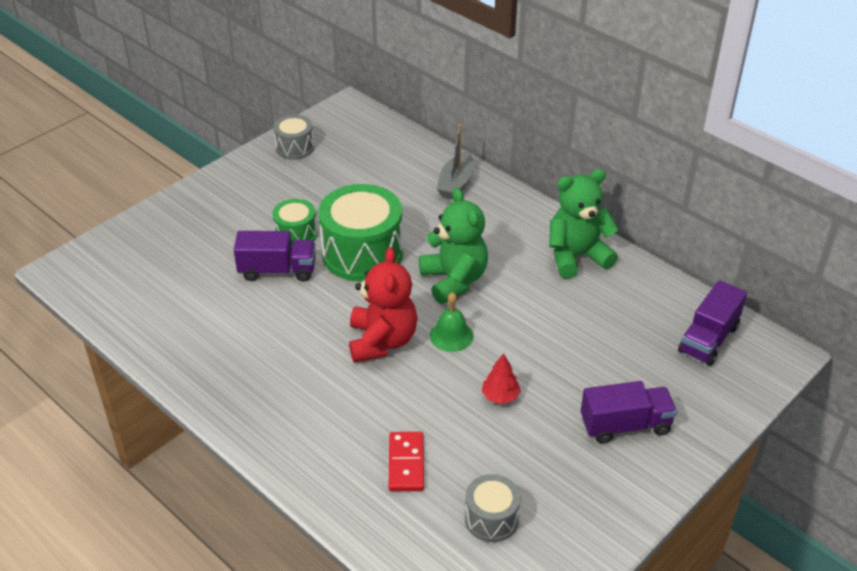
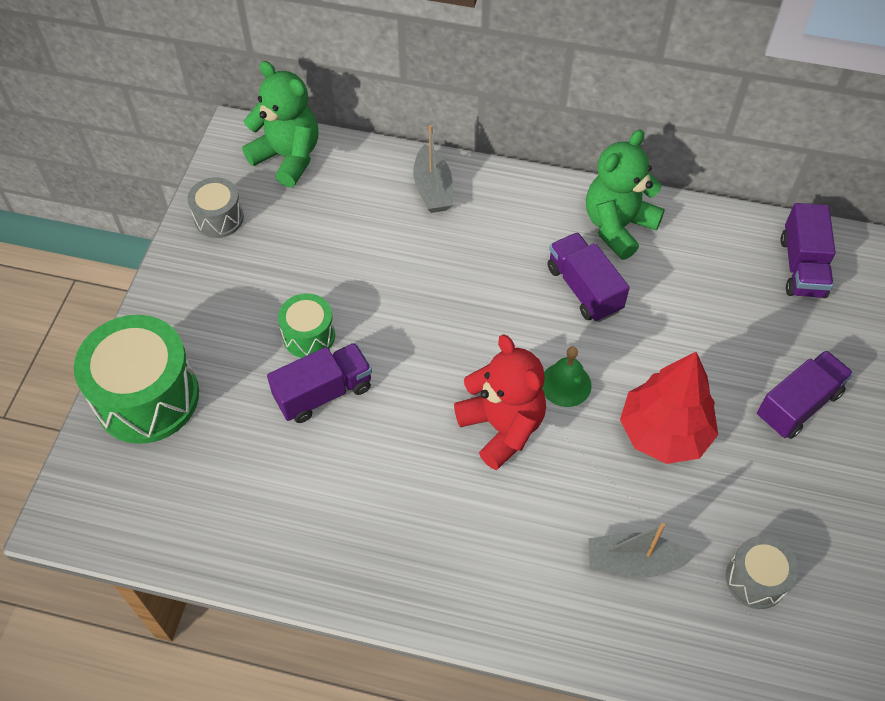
camera: 30 degrees left, 15 degrees up
green drum [318,184,403,282] -> green drum moved to [74,315,199,444]
red domino [389,432,424,491] -> grey boat [589,523,694,578]
green teddy bear [419,188,488,304] -> green teddy bear moved to [242,61,319,188]
red tree [482,353,521,404] -> red tree [620,352,718,464], size x2.16
none -> purple truck [548,232,630,322]

